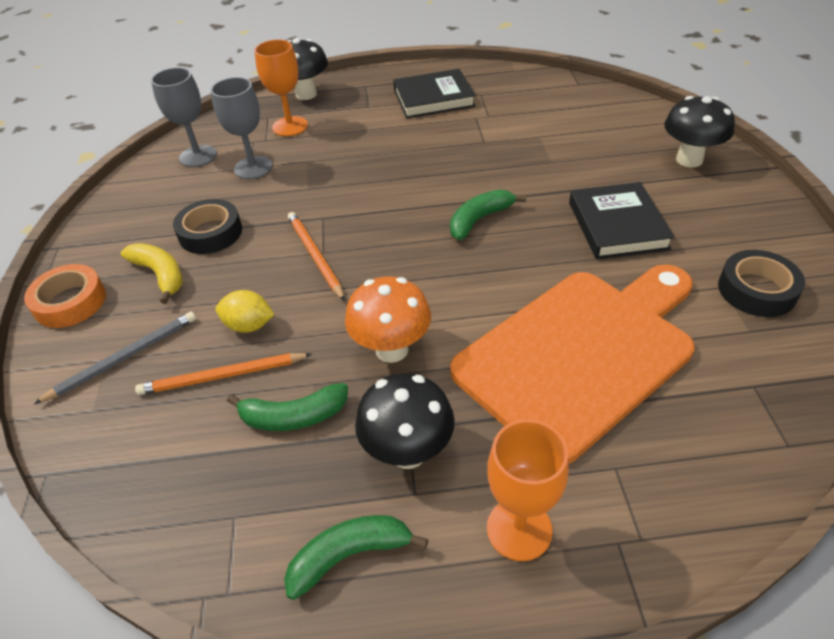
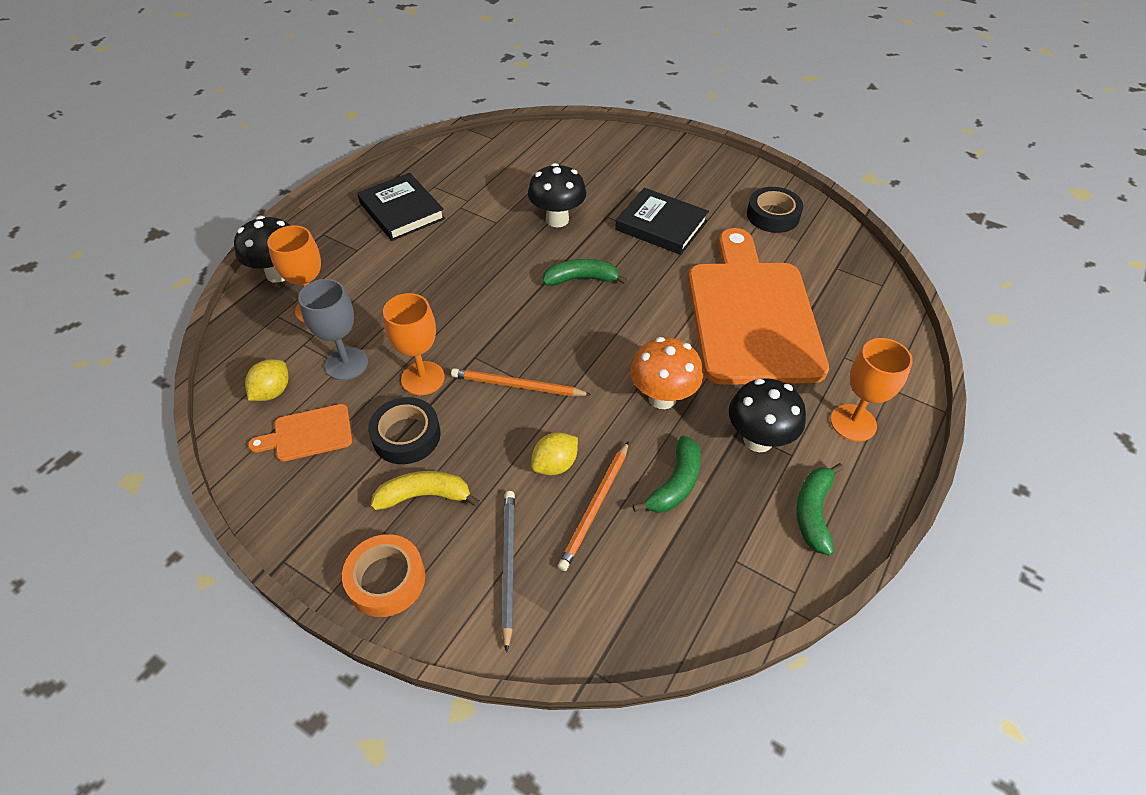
camera: 55 degrees left, 5 degrees up
grey goblet [151,67,217,167] -> yellow lemon [245,360,289,401]
black book [393,69,476,118] -> black book turned 60 degrees counterclockwise [357,173,445,241]
green banana [450,189,526,240] -> green banana turned 90 degrees clockwise [542,259,628,286]
black mushroom [664,96,735,167] -> black mushroom moved to [528,163,586,227]
none -> orange cutting board [248,404,352,462]
none -> orange goblet [383,293,445,395]

